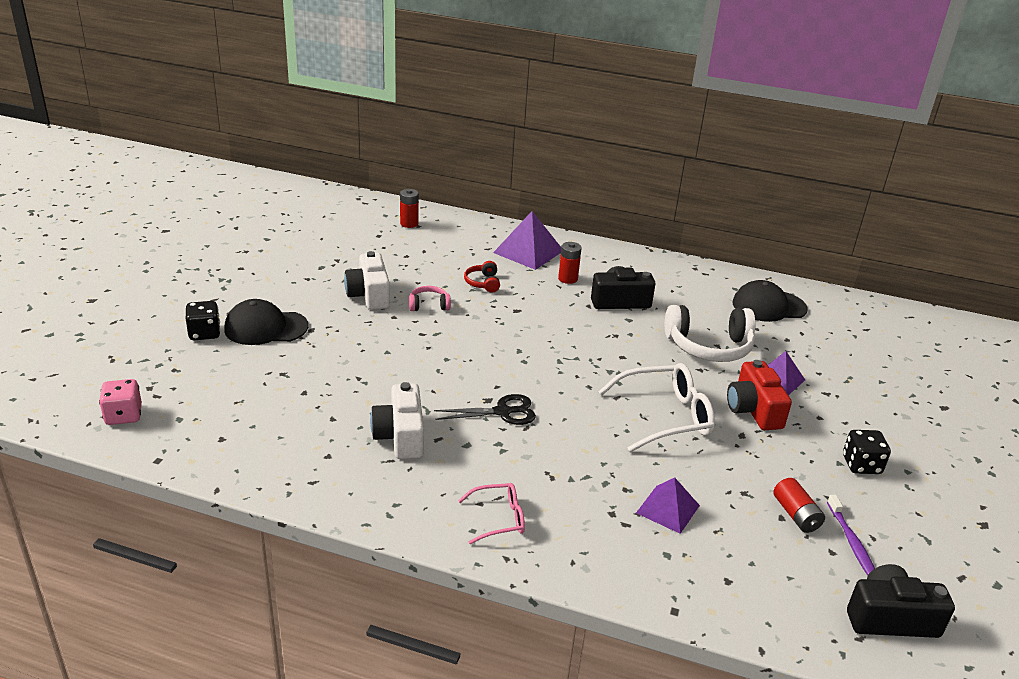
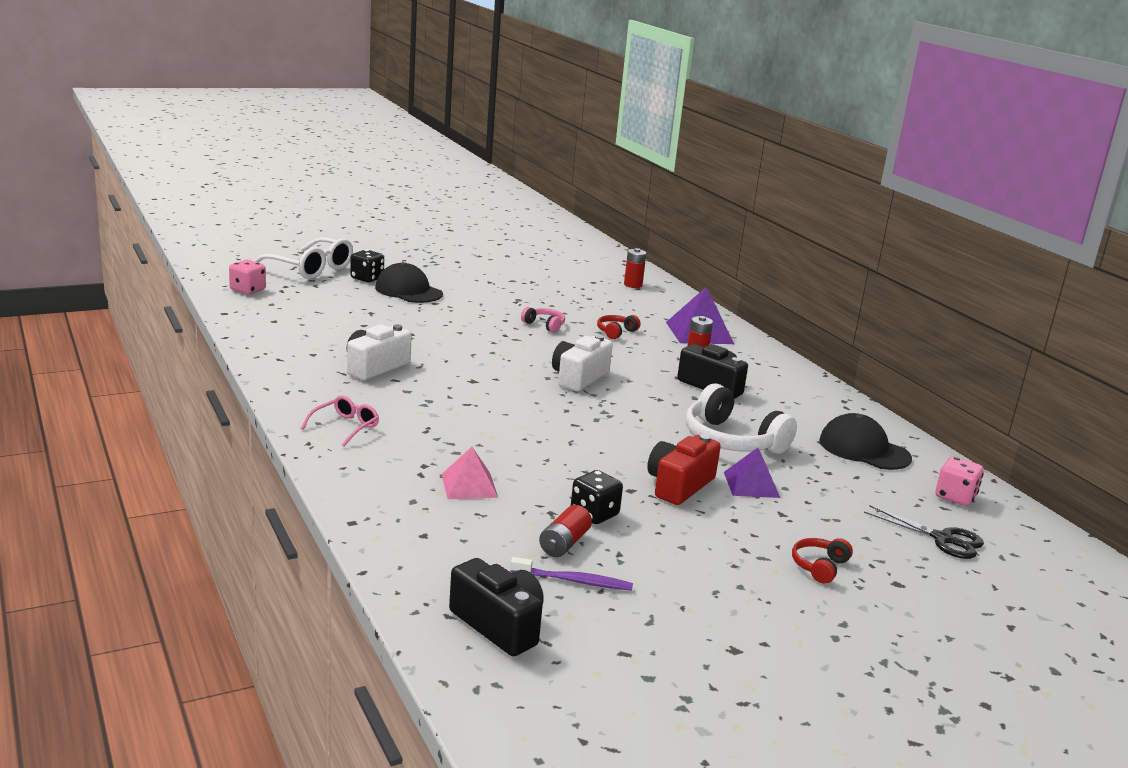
camera: 45 degrees right, 10 degrees down
white camera [344,251,390,310] -> white camera moved to [552,335,613,392]
black scissors [434,394,536,425] -> black scissors moved to [864,505,984,559]
pink glasses [458,483,525,544] -> pink glasses turned 90 degrees counterclockwise [301,395,379,447]
white glasses [598,363,715,452] -> white glasses moved to [254,237,353,279]
purple pyramid [636,478,700,534] -> pink pyramid [441,447,498,499]
purple toothbrush [827,495,875,575] -> purple toothbrush turned 120 degrees counterclockwise [510,557,633,590]
black dice [843,430,891,474] -> black dice moved to [571,470,623,524]
none -> red headphones [792,538,853,584]
none -> pink dice [936,457,984,506]

